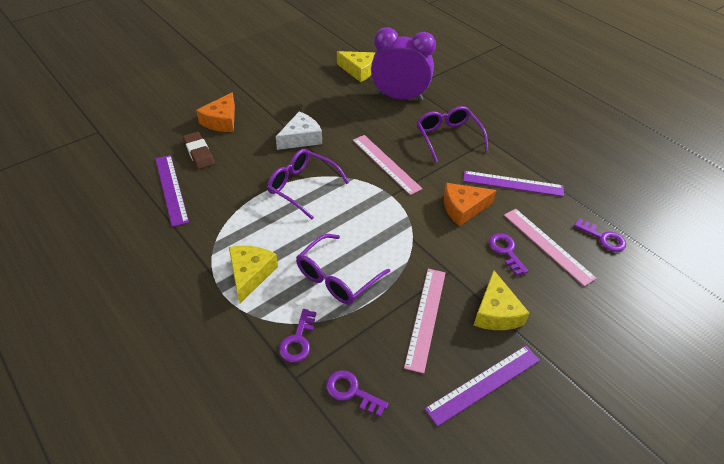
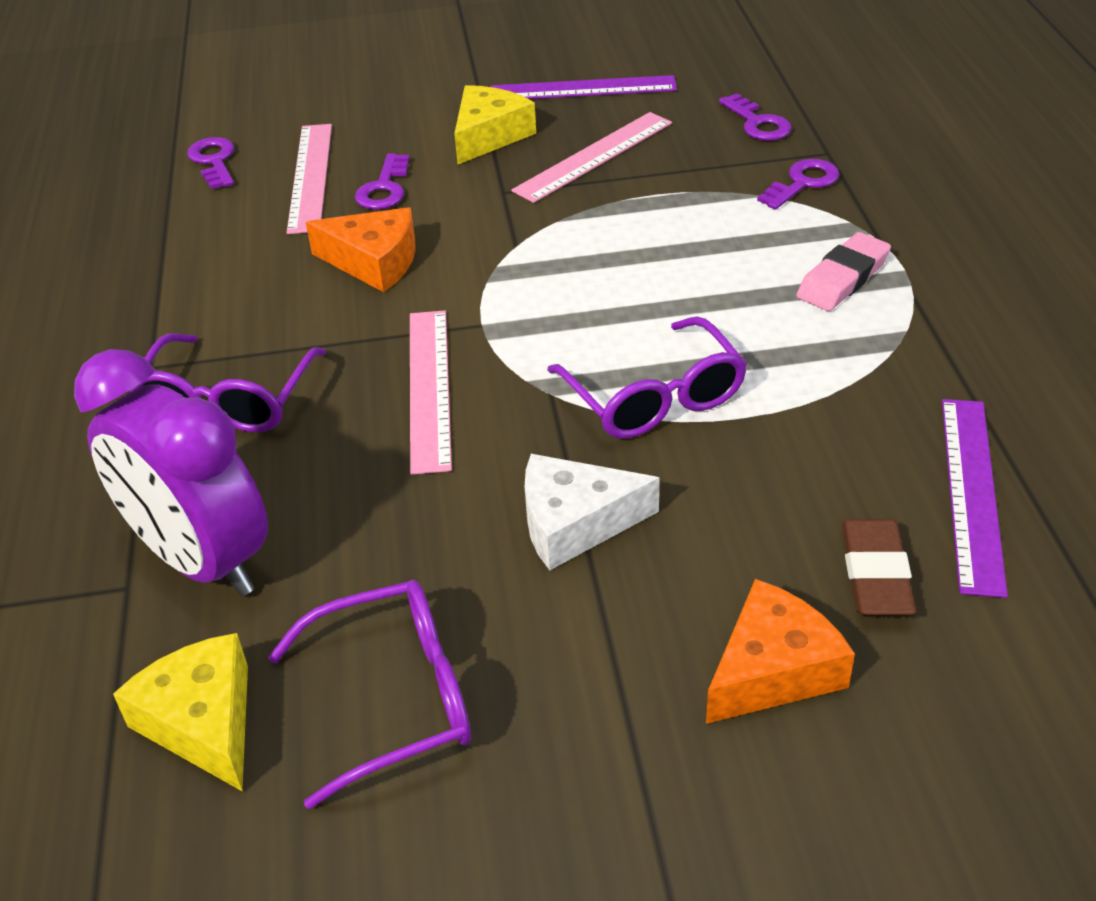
camera: 145 degrees left, 5 degrees down
yellow cheese [229,246,278,303] -> pink eraser [796,232,891,311]
purple glasses [296,234,390,305] -> purple glasses moved to [268,580,471,809]
purple ruler [463,171,564,197] -> none

